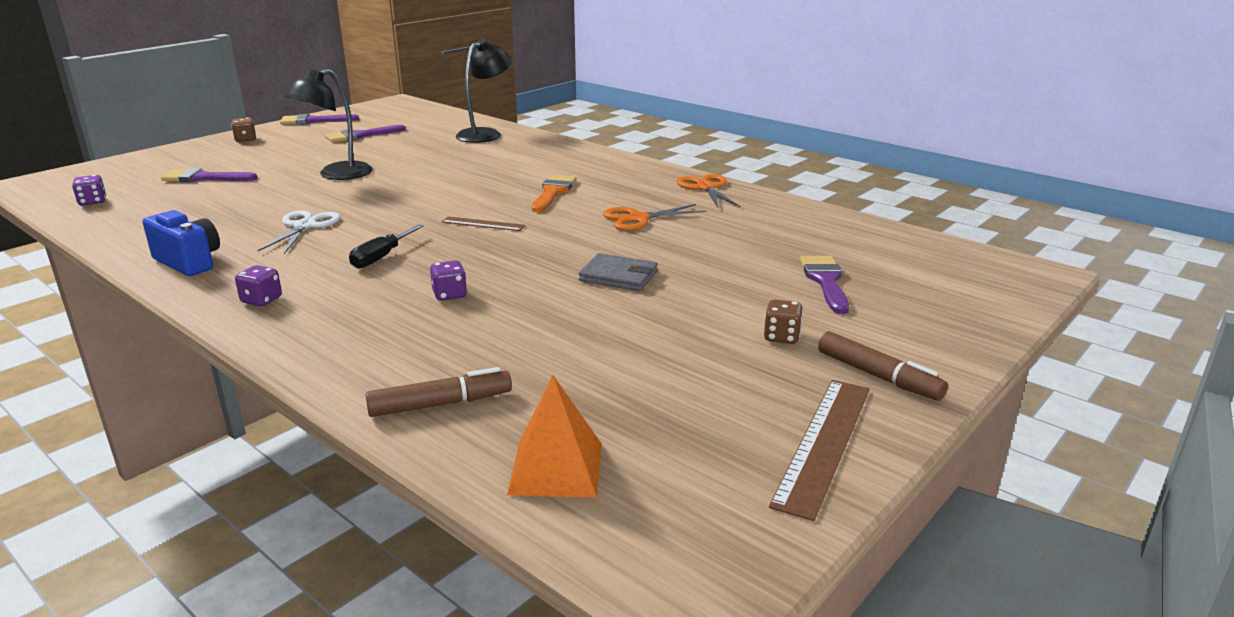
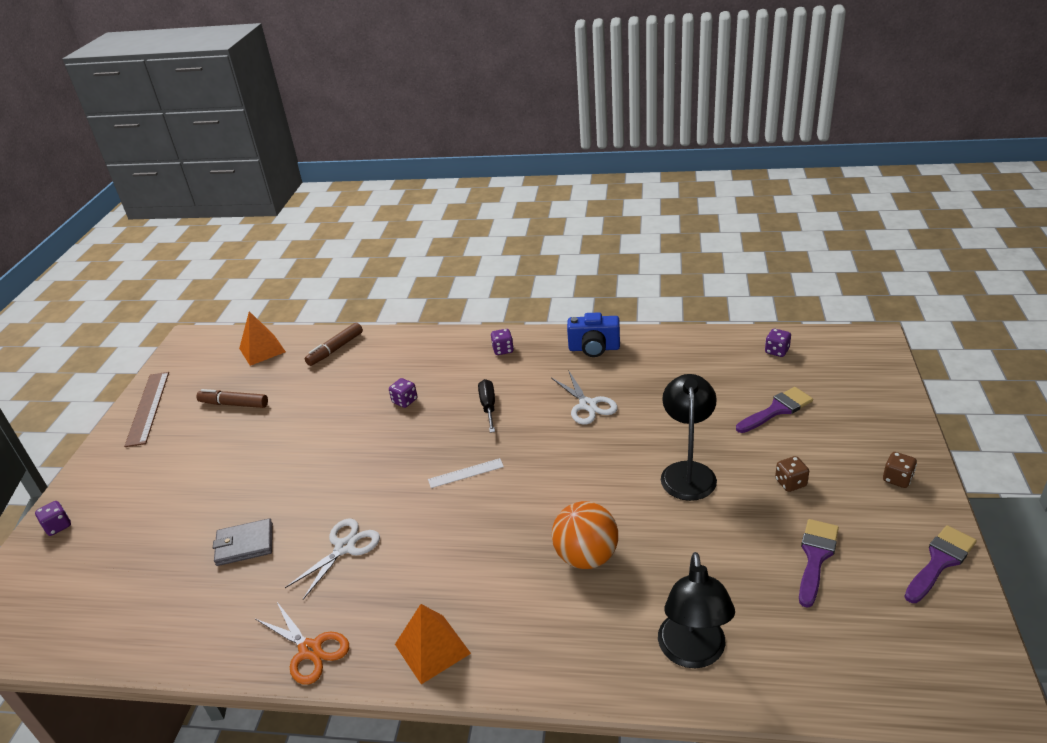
camera: 150 degrees right, 10 degrees up
brown ruler [441,216,526,231] -> white ruler [428,458,504,488]
orange brush [532,175,576,212] -> none
grey wallet [579,253,658,291] -> grey wallet moved to [213,518,273,566]
orange scissors [603,204,707,231] -> white scissors [285,519,380,599]
brown dice [764,299,803,344] -> brown dice moved to [775,456,809,492]
purple brush [800,256,849,314] -> none
brown marker [818,331,948,401] -> brown marker moved to [196,389,268,408]
none -> purple dice [35,501,71,536]
none -> orange pyramid [395,604,471,684]
none -> orange ball [552,501,618,569]

